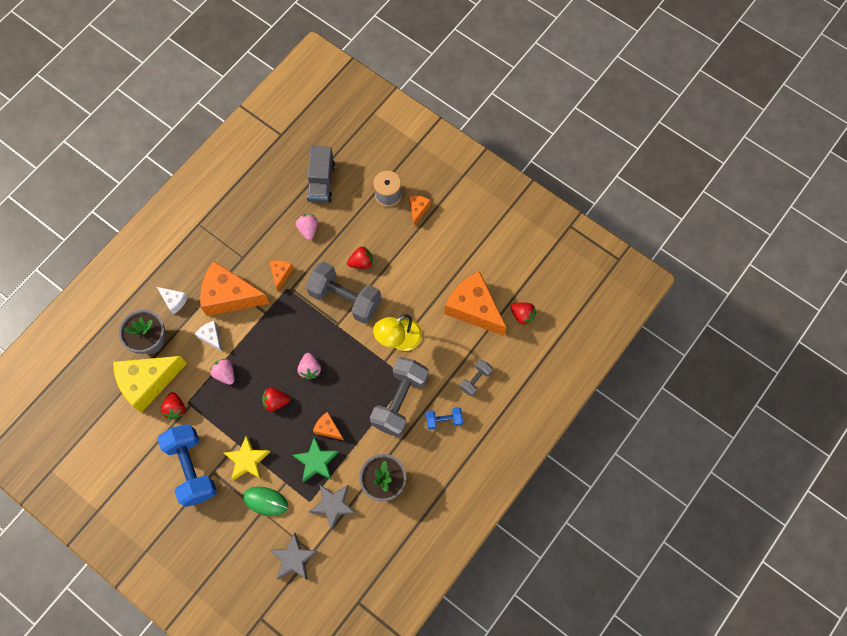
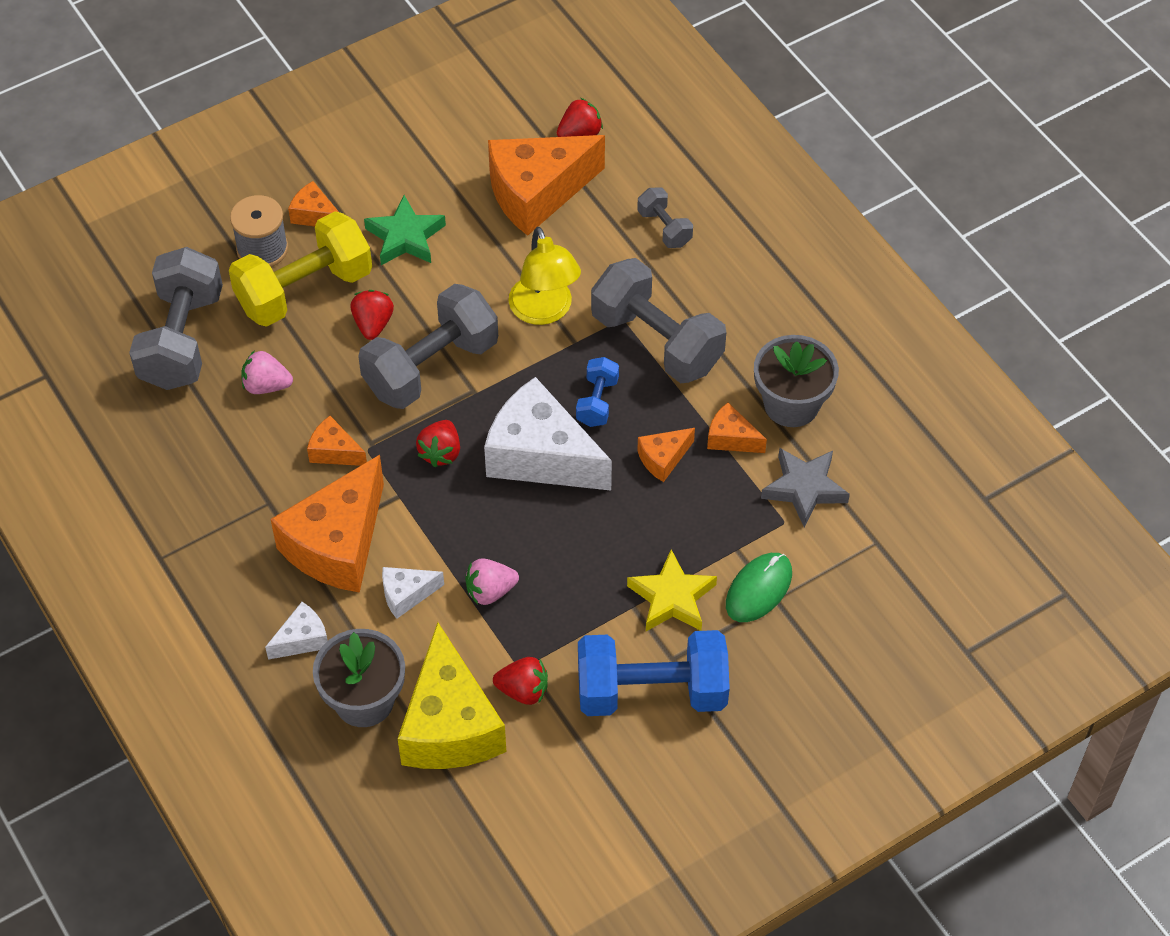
camera: 70 degrees left, 15 degrees down
red strawberry [262,388,290,411] -> red strawberry moved to [416,420,460,467]
grey star [270,532,318,580] -> none
green star [292,437,339,483] -> green star moved to [364,195,446,265]
pink strawberry [298,353,321,379] -> white cheese [484,377,612,491]
grey truck [307,146,335,203] -> grey dumbbell [129,247,223,390]
blue dumbbell [426,407,463,429] -> blue dumbbell moved to [576,357,619,427]
none -> yellow dumbbell [229,211,372,327]
none -> orange cheese [707,403,767,453]

